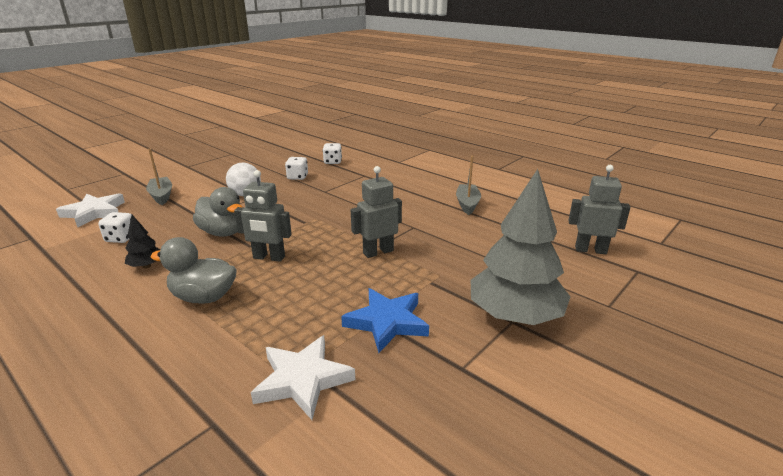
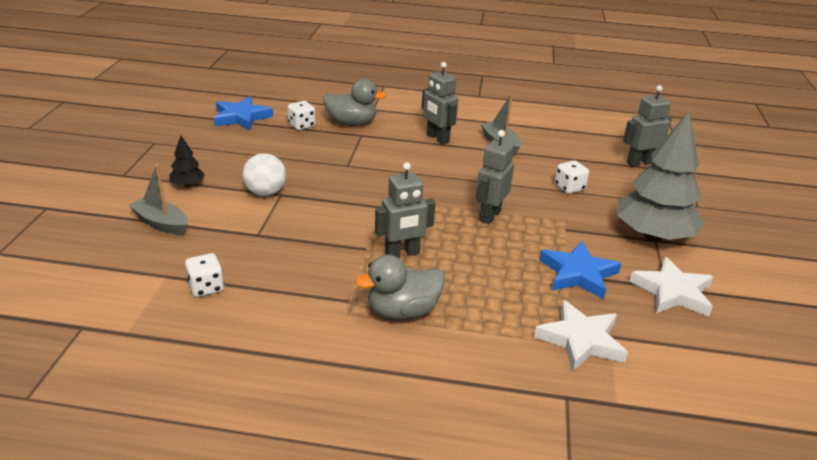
camera: 35 degrees left, 5 degrees up
white star [56,193,125,227] -> white star moved to [629,257,713,316]
black tree [125,215,160,268] -> black tree moved to [169,136,205,187]
grey duck [193,187,242,237] -> grey duck moved to [323,79,387,126]
white dice [285,157,308,180] -> white dice moved to [555,161,589,194]
none -> blue star [214,96,273,131]
none -> grey robot [422,62,458,144]

